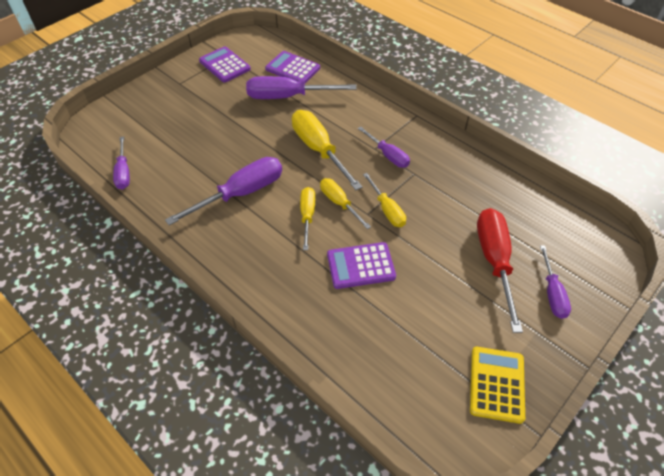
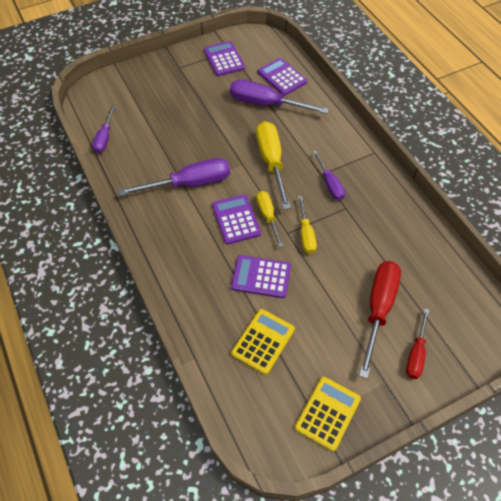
camera: 20 degrees right, 5 degrees up
yellow screwdriver [300,187,315,250] -> purple calculator [212,194,261,245]
purple screwdriver [540,245,571,319] -> red screwdriver [406,309,429,379]
none -> yellow calculator [231,309,295,375]

